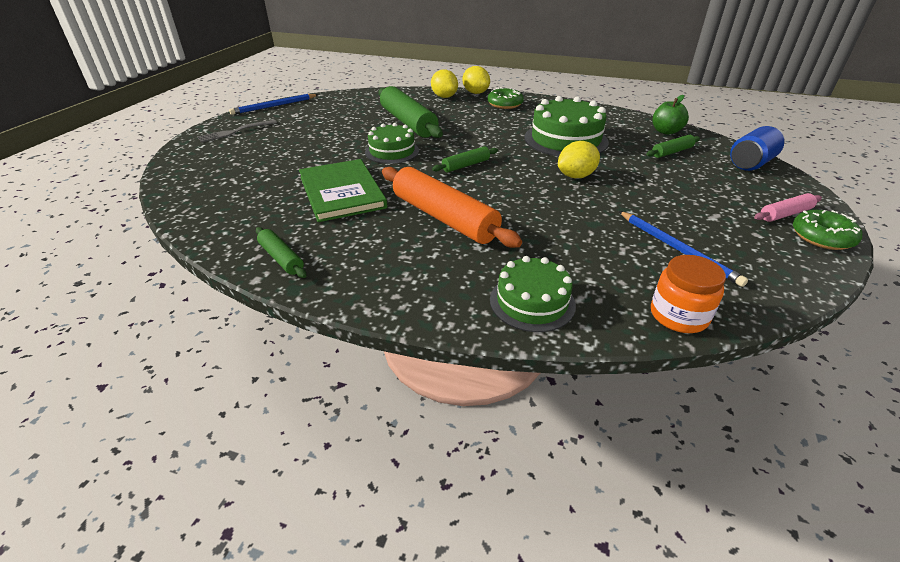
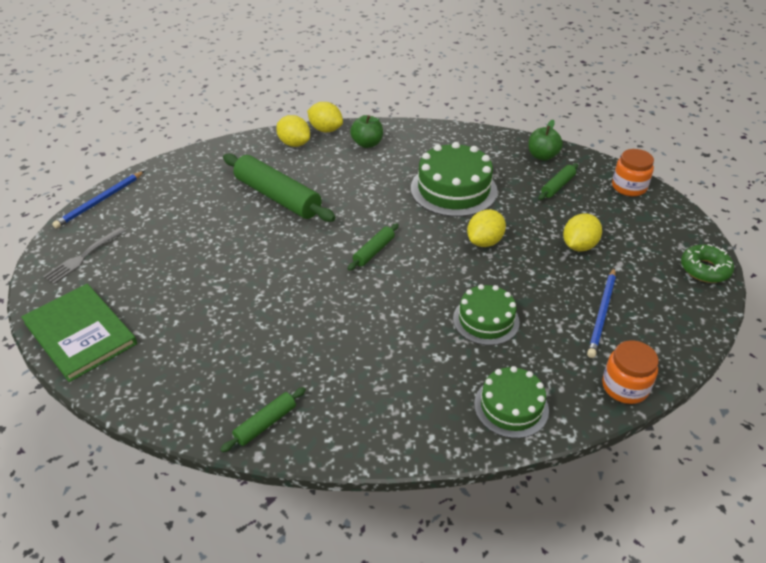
camera: 20 degrees left, 5 degrees up
green rolling pin [256,227,306,278] -> green rolling pin turned 75 degrees counterclockwise [220,387,306,452]
green book [299,159,387,222] -> green book moved to [21,284,137,382]
green cake [365,123,419,164] -> green cake moved to [453,284,520,345]
orange rolling pin [382,167,522,248] -> none
green donut [488,87,524,109] -> green apple [350,115,383,148]
blue pencil [619,211,748,287] -> blue pencil turned 75 degrees clockwise [587,268,616,358]
blue can [730,126,785,171] -> orange jar [612,149,654,196]
pink rolling pin [754,193,822,222] -> none
none -> yellow lemon [563,213,602,252]

